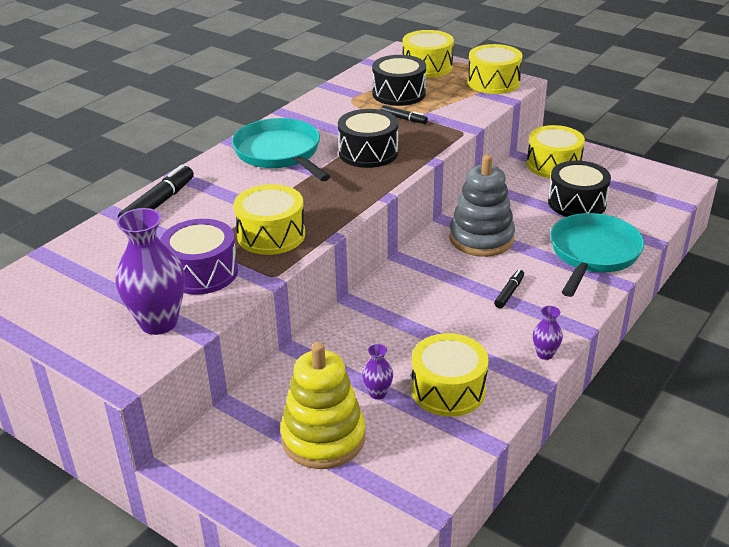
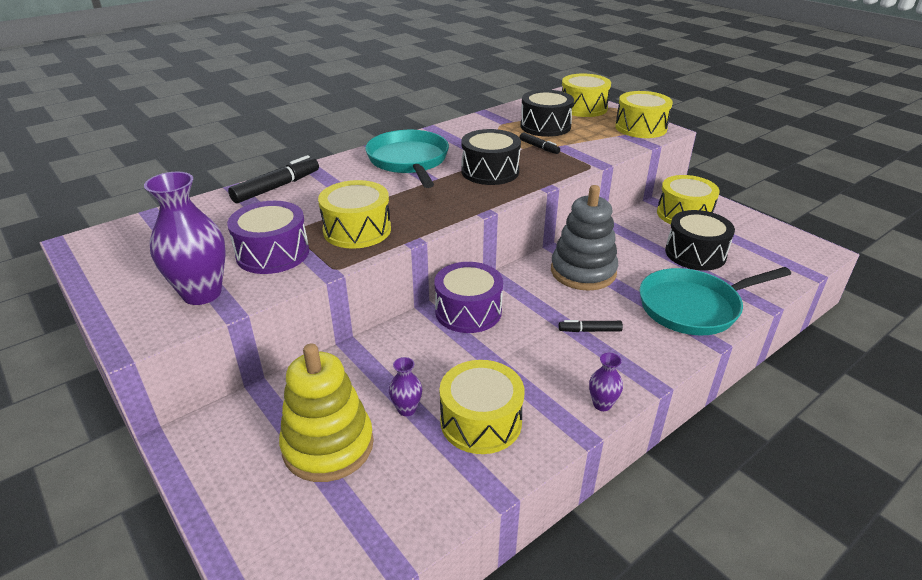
camera: 15 degrees right, 0 degrees up
black marker [494,269,524,308] -> black marker turned 135 degrees counterclockwise [559,320,623,332]
turquoise pan [550,213,644,297] -> turquoise pan turned 150 degrees counterclockwise [639,267,791,335]
none -> purple drum [434,262,503,333]

